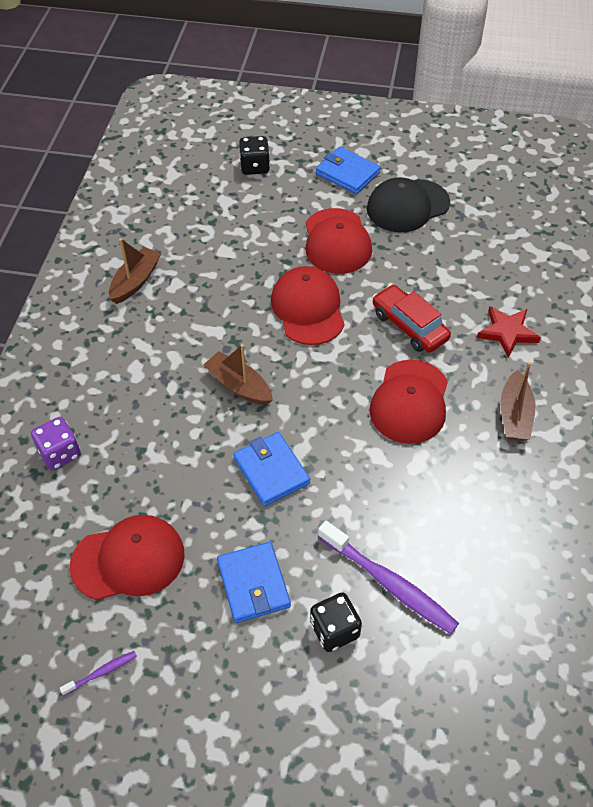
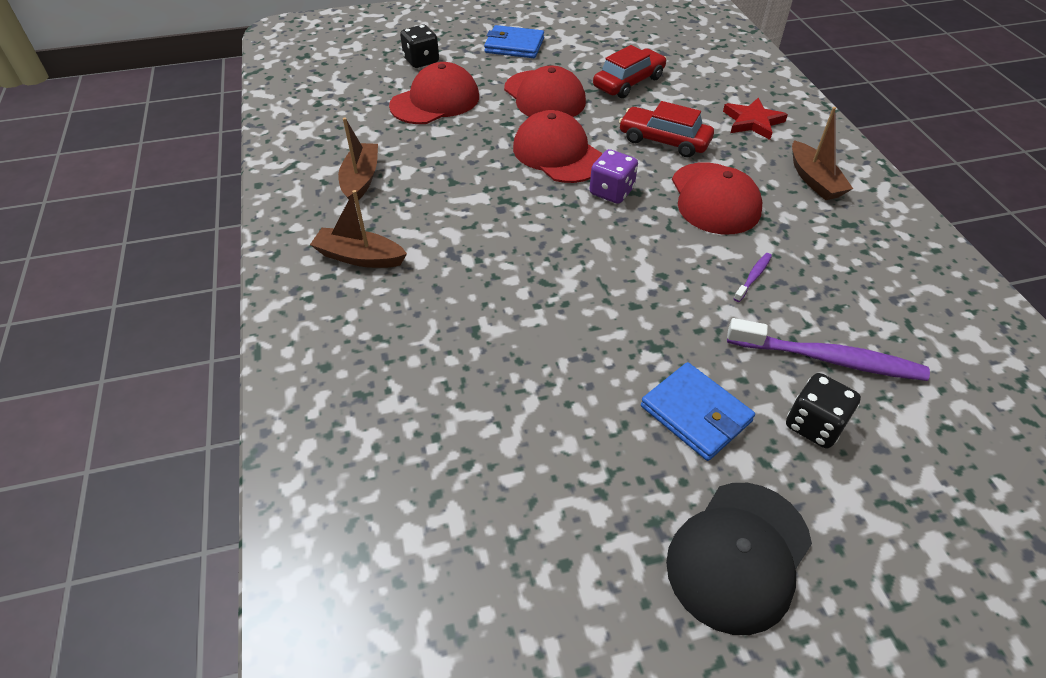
camera: 25 degrees left, 5 degrees down
purple dice [31,417,81,470] -> purple dice moved to [590,149,638,204]
purple toothbrush [60,651,137,696] -> purple toothbrush moved to [734,253,772,302]
red cap [70,515,185,600] -> red cap moved to [389,62,479,124]
brown boat [203,344,273,405] -> brown boat moved to [310,190,407,268]
blue wallet [233,432,310,506] -> none
black cap [367,177,450,232] -> black cap moved to [666,483,812,635]
none -> red car [593,45,667,98]

